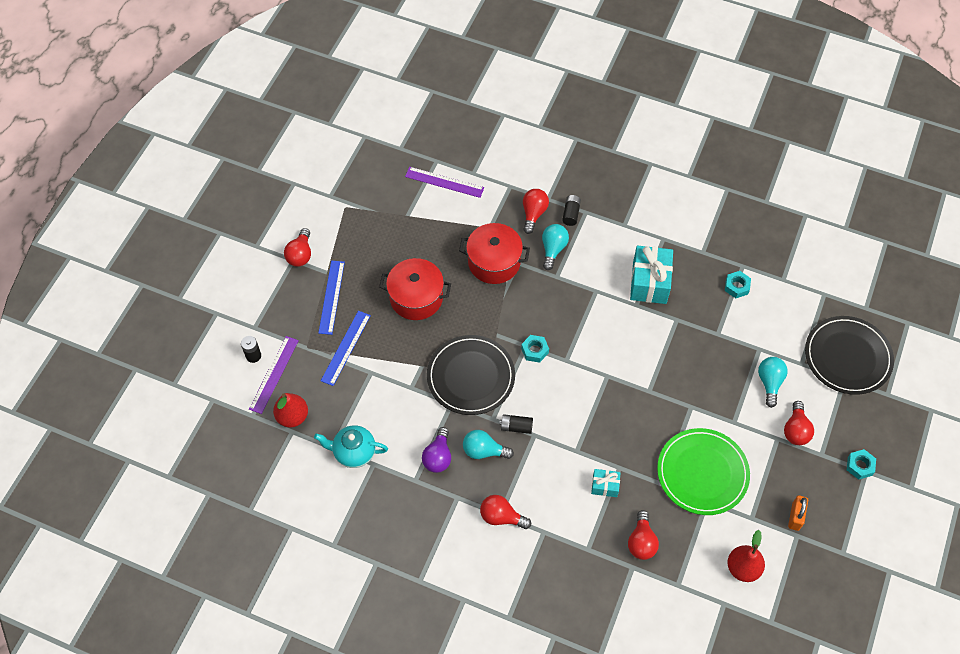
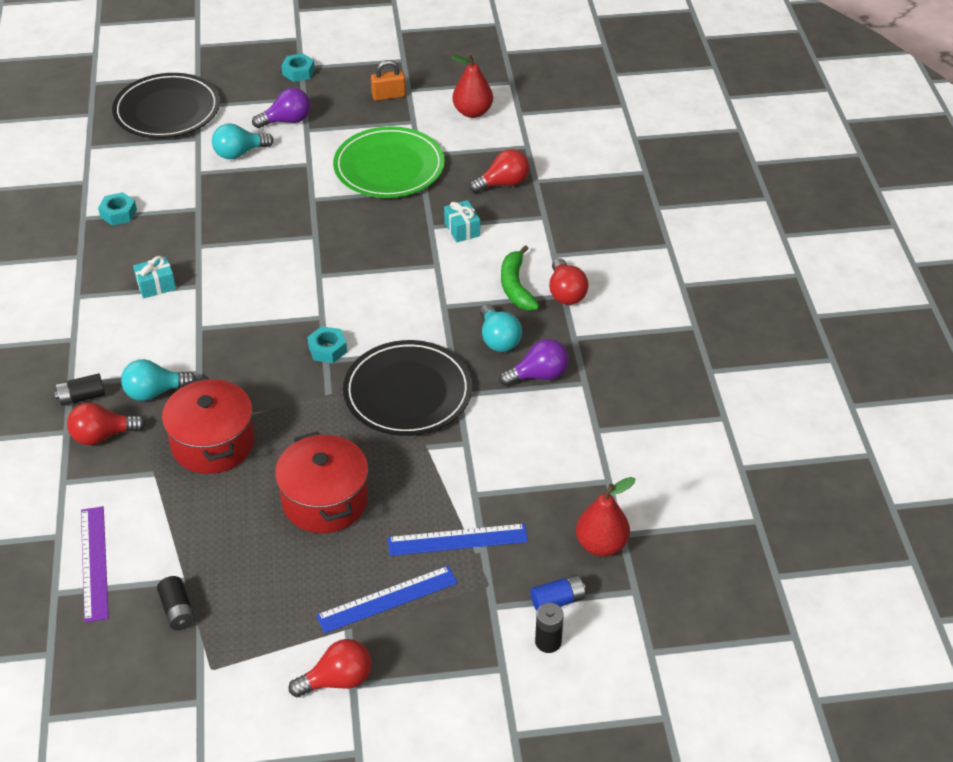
camera: 120 degrees left, 15 degrees down
purple ruler [249,336,299,414] -> blue battery [530,574,585,611]
turquoise teapot [314,425,388,468] -> none
black battery [499,414,533,434] -> black battery moved to [157,576,195,630]
turquoise gift [630,246,673,304] -> turquoise gift [133,256,176,298], size x0.52
red light bulb [784,401,814,445] -> purple light bulb [252,88,311,128]
none -> green banana [501,245,539,310]

